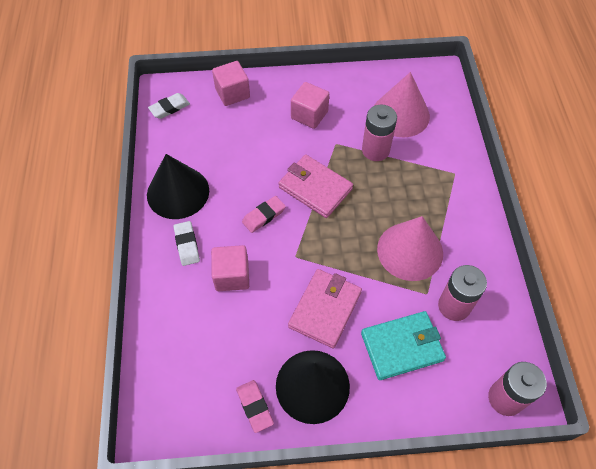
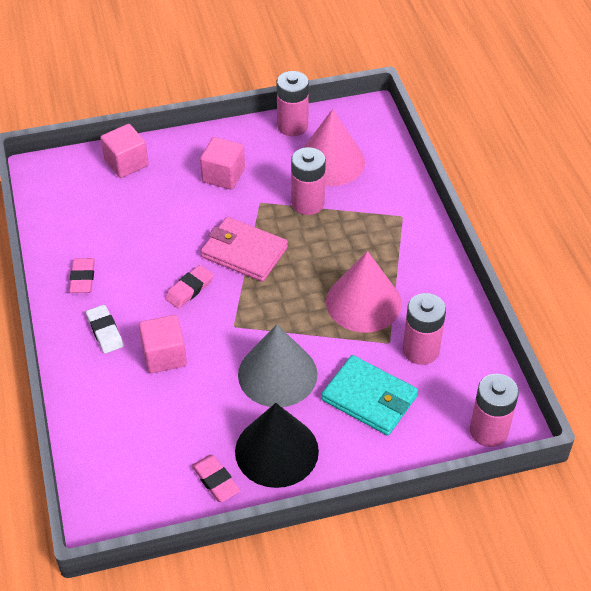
camera: 10 degrees left, 10 degrees down
black cone [147,154,209,219] -> pink eraser [69,258,95,293]
white eraser [148,93,190,119] -> none
pink wallet [288,269,362,348] -> grey cone [238,324,317,407]
turquoise wallet [361,311,446,380] -> turquoise wallet turned 60 degrees clockwise [321,355,418,436]
none -> pink battery [277,71,309,136]

